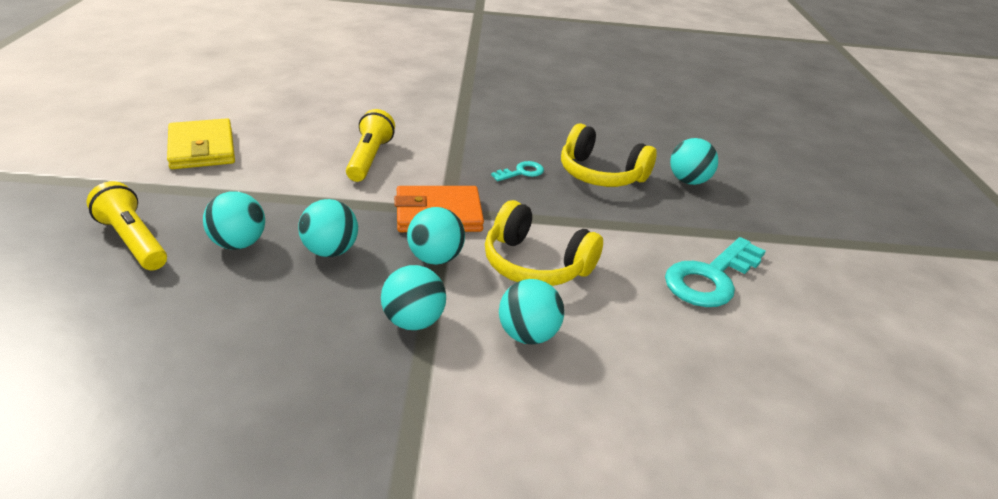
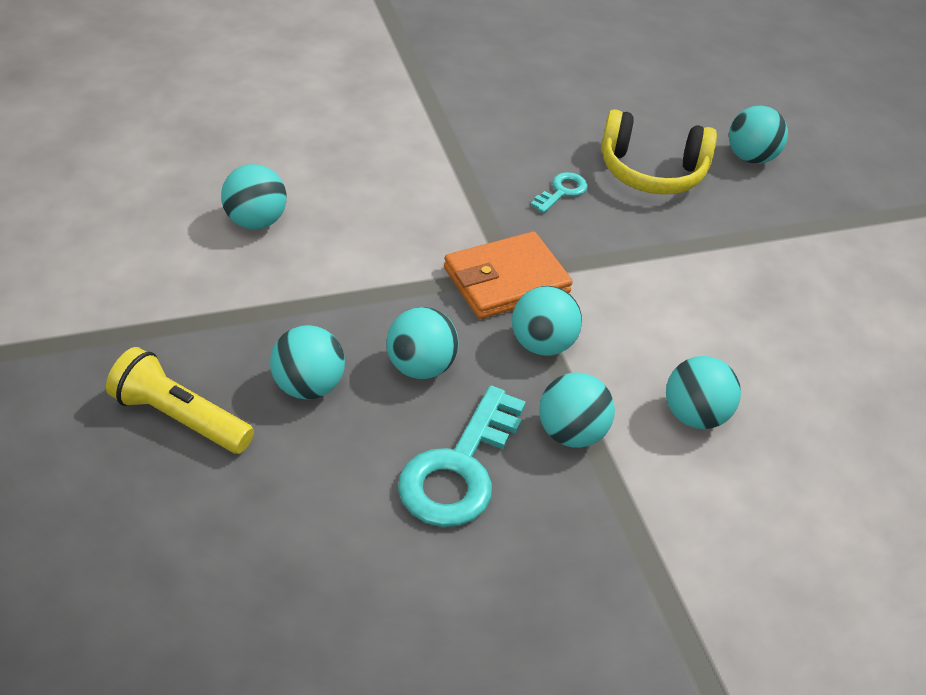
camera: 20 degrees left, 10 degrees up
yellow wallet [167,118,235,169] -> none
yellow flashlight [346,109,395,182] -> none
yellow headphones [485,200,603,286] -> none
turquoise key [665,237,766,307] -> turquoise key moved to [398,385,526,527]
none -> turquoise ball [221,164,287,229]

